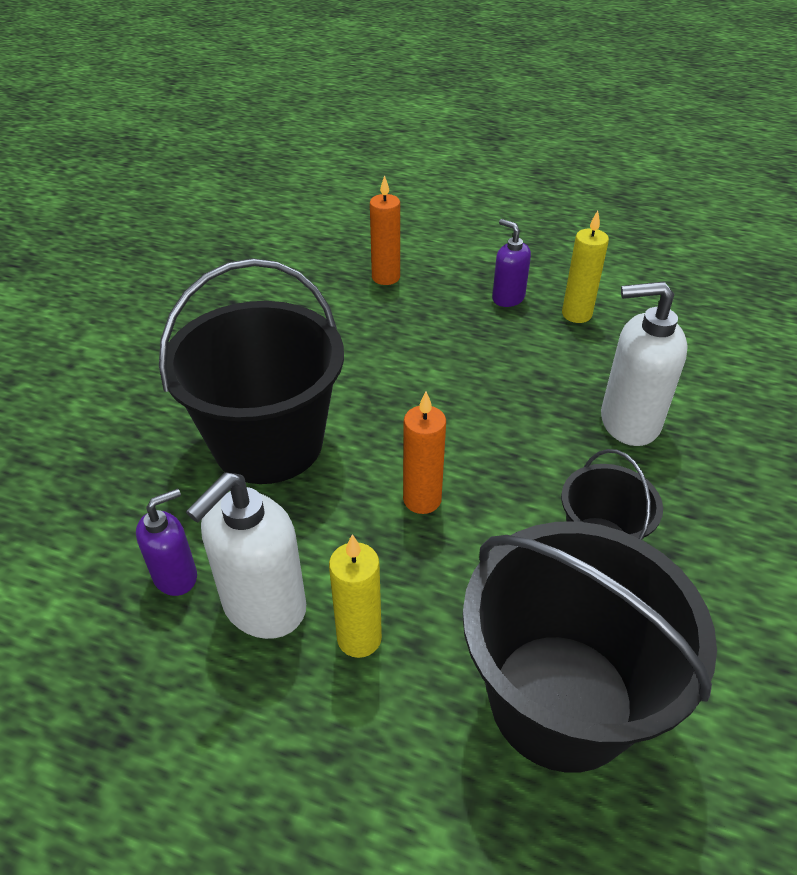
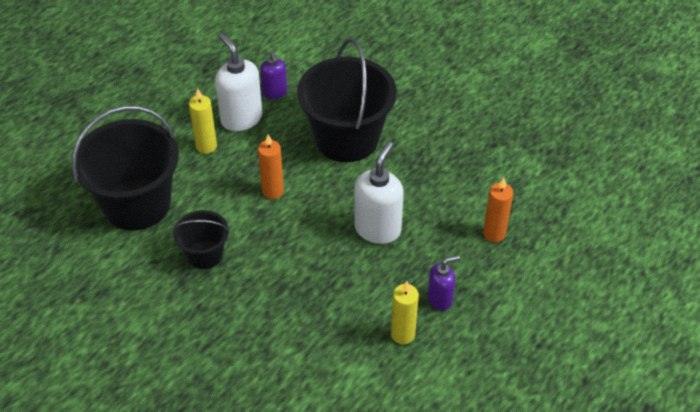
camera: 110 degrees right, 5 degrees up
white soap dispenser [601,282,688,446] -> white soap dispenser moved to [354,142,404,244]

